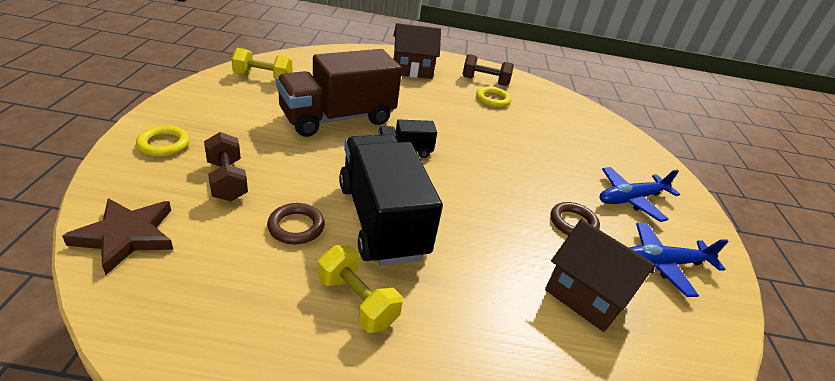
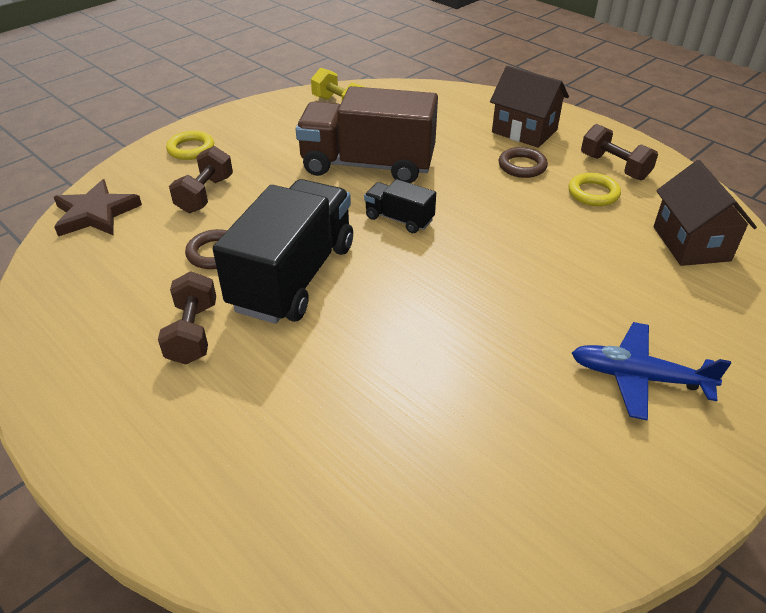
camera: 45 degrees right, 5 degrees up
yellow dumbbell [318,245,403,333] -> brown dumbbell [158,271,216,365]
brown house [545,219,655,332] -> brown house moved to [654,160,757,266]
brown ring [551,202,600,235] -> brown ring moved to [498,147,548,178]
blue plane [629,223,728,297] -> none

